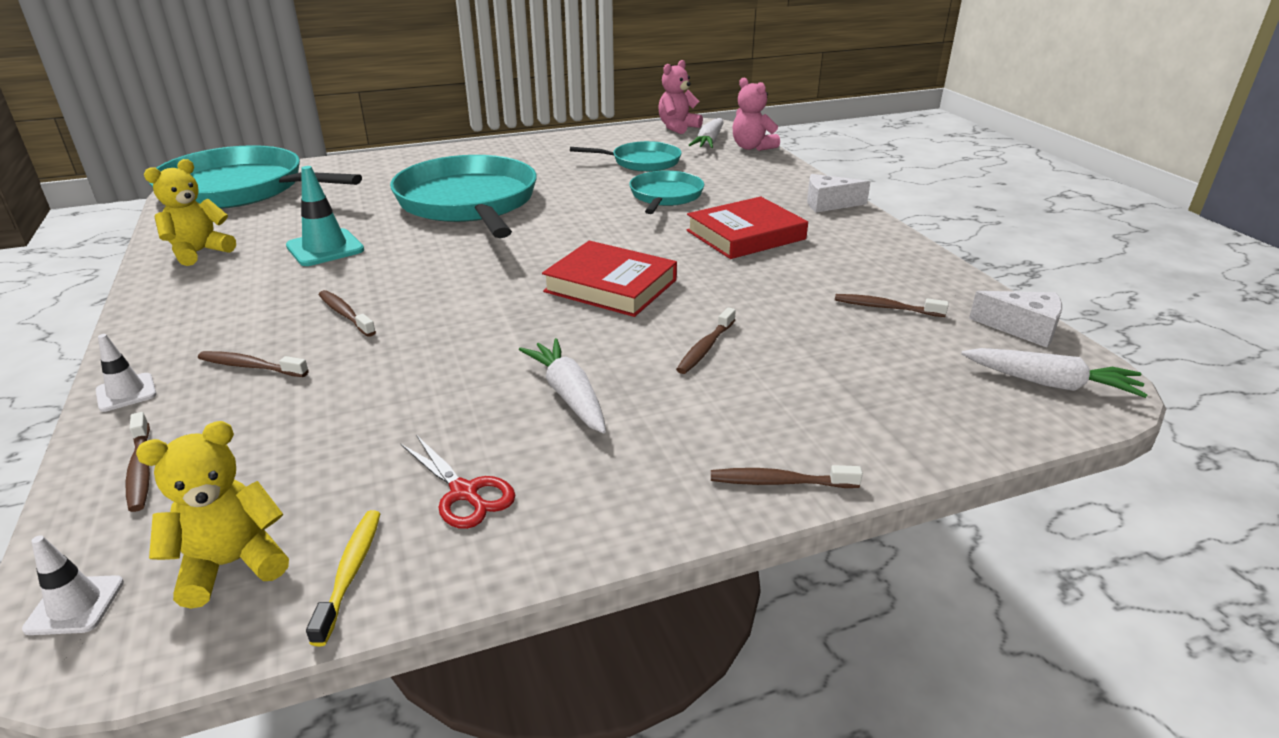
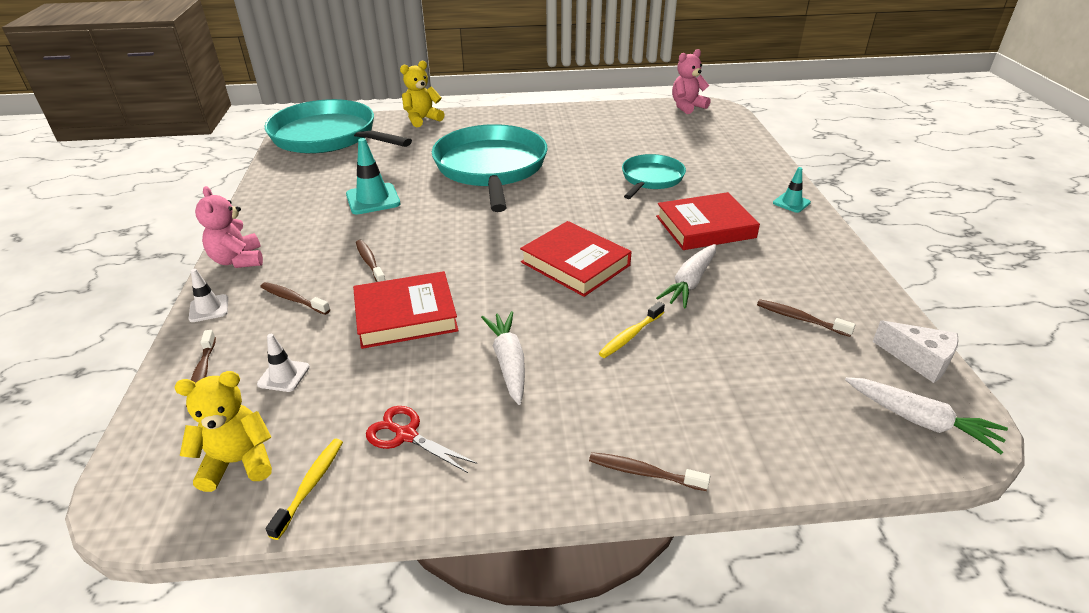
camera: 15 degrees right, 5 degrees up
white traffic cone [22,535,124,635] -> white traffic cone moved to [257,334,310,392]
yellow teddy bear [144,159,236,266] -> yellow teddy bear moved to [400,61,444,128]
red scissors [401,435,515,529] -> red scissors turned 150 degrees clockwise [366,406,477,473]
turquoise pan [570,141,682,172] -> none
brown toothbrush [676,307,736,374] -> yellow toothbrush [599,302,665,358]
white carrot [689,118,724,148] -> white carrot moved to [656,244,716,308]
pink teddy bear [732,78,780,151] -> pink teddy bear moved to [195,186,263,268]
white cheese [807,174,870,212] -> turquoise traffic cone [773,167,811,213]
none -> red book [353,271,459,349]

